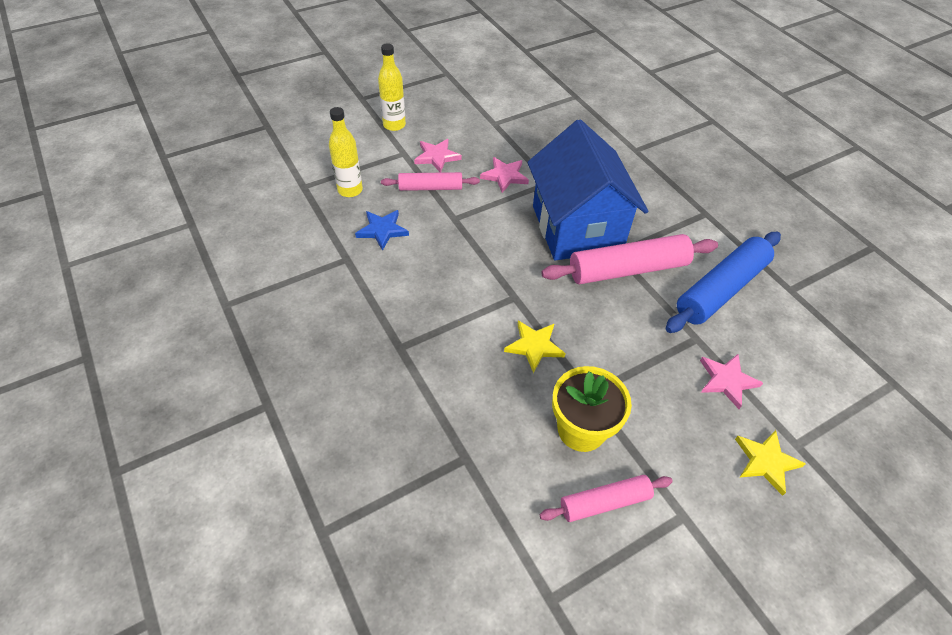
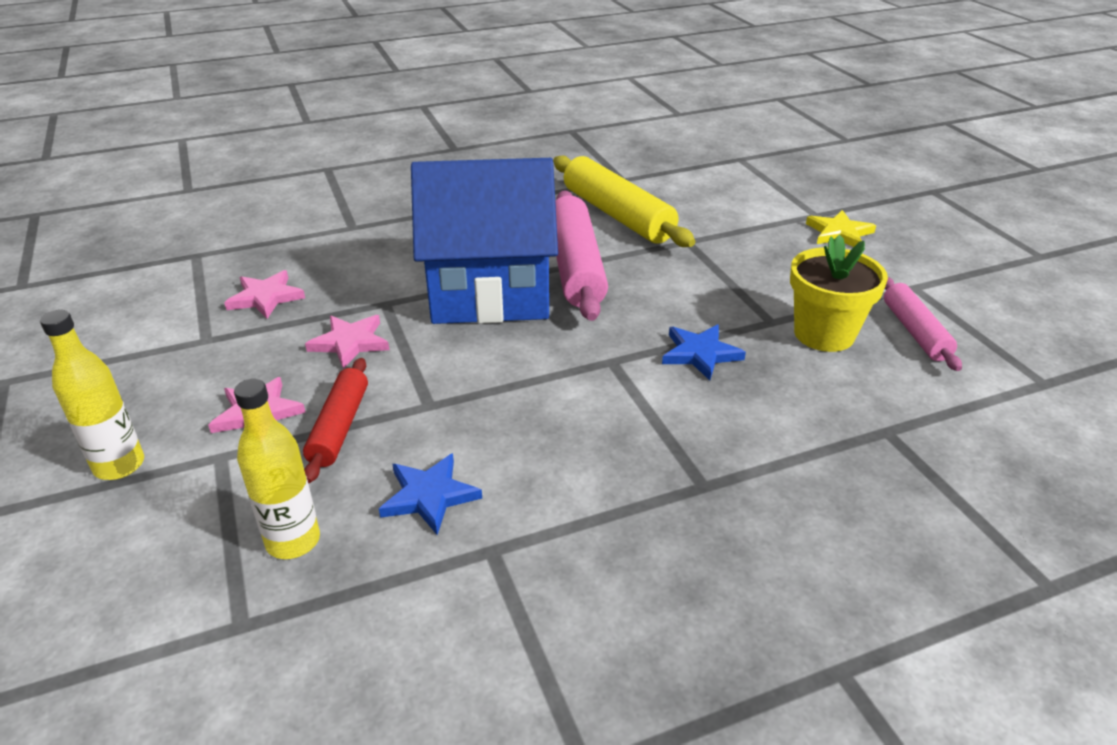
camera: 80 degrees left, 15 degrees down
pink rolling pin [381,172,480,191] -> red rolling pin [303,358,368,483]
yellow star [504,320,566,373] -> blue star [662,324,746,381]
blue rolling pin [665,232,781,333] -> yellow rolling pin [553,156,695,247]
pink star [700,354,763,409] -> pink star moved to [224,270,305,319]

